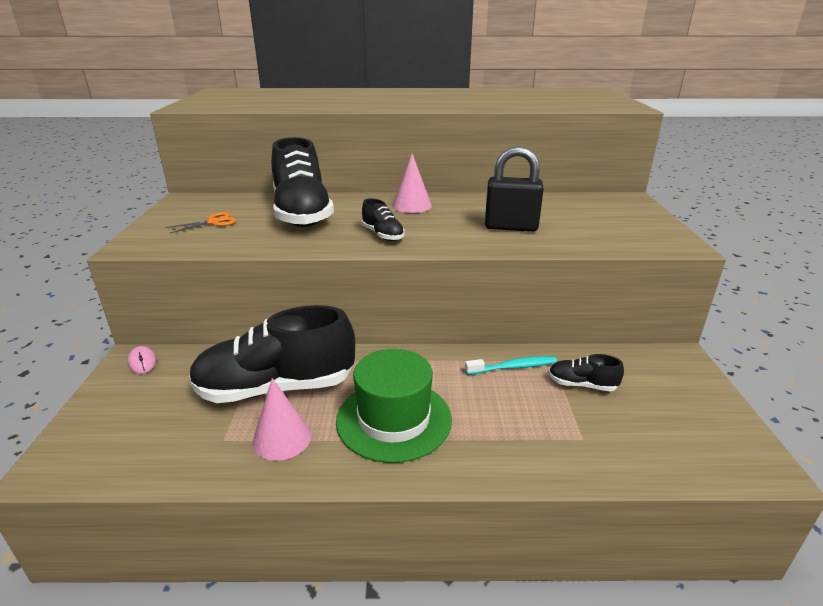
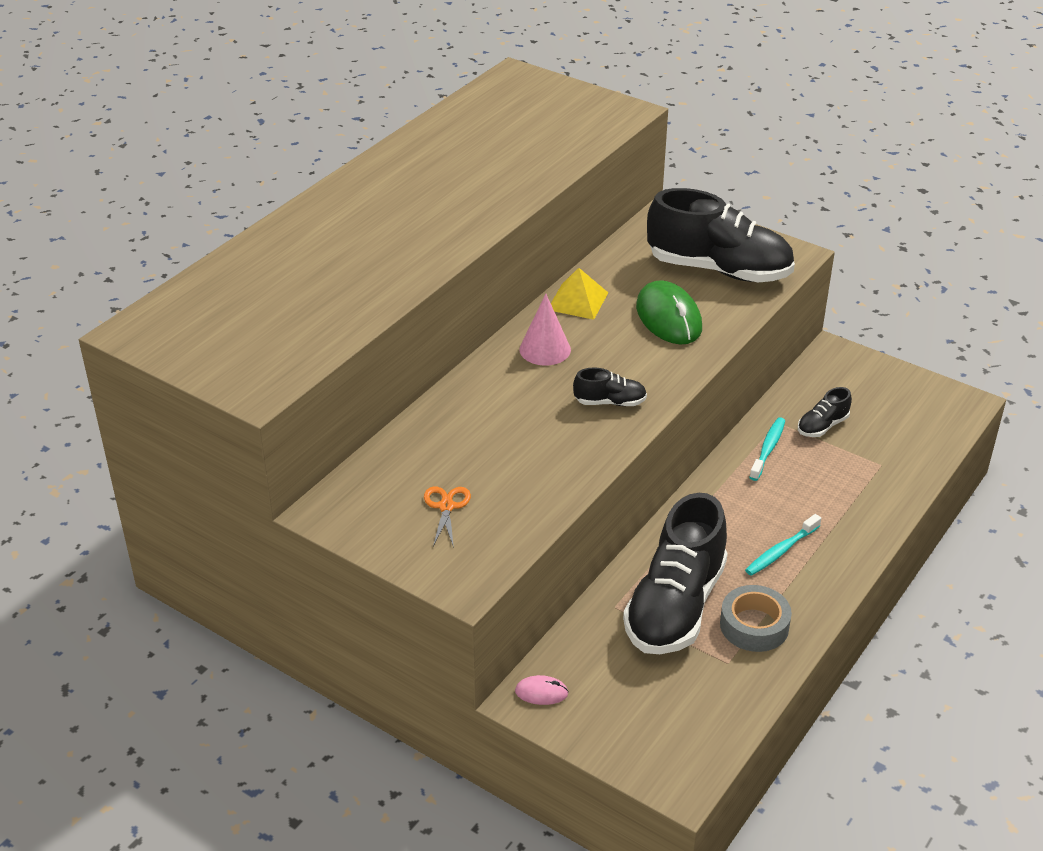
camera: 55 degrees left, 10 degrees up
pink cone [253,378,311,461] -> grey tape [720,585,792,652]
black shoe [271,137,334,227] -> black shoe moved to [647,188,795,283]
green hat [336,349,452,463] -> turquoise toothbrush [745,514,821,576]
black padlock [485,146,544,232] -> green mouse [636,280,702,344]
none -> yellow pyramid [551,268,608,320]

